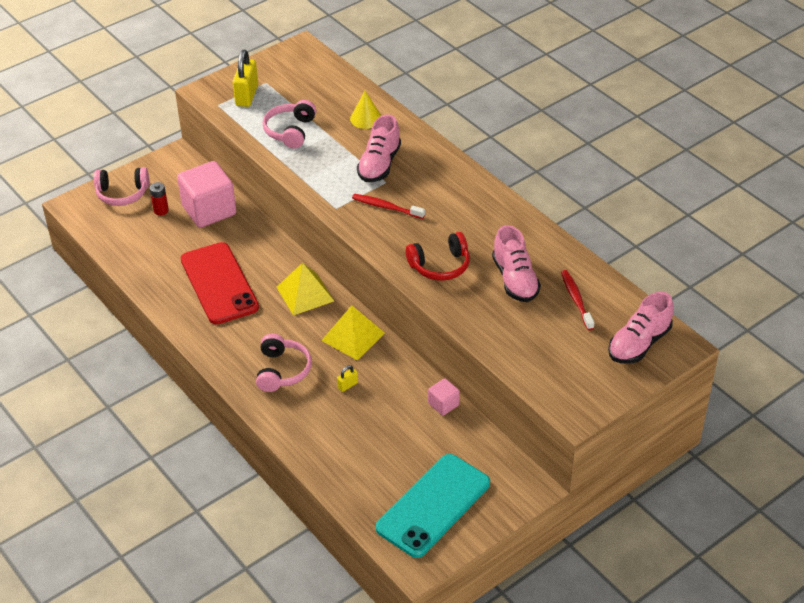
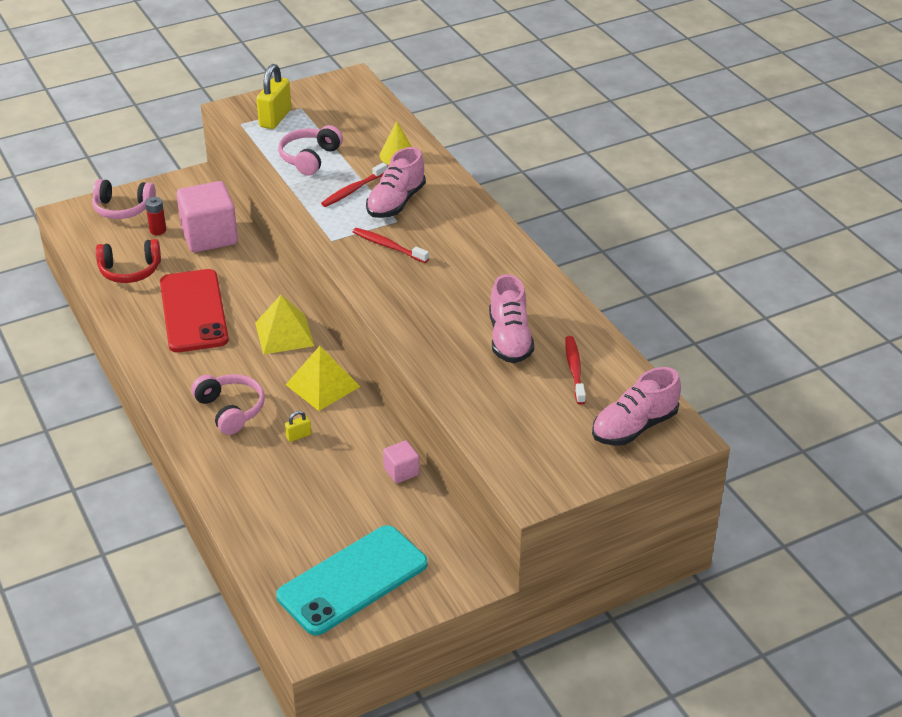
camera: 10 degrees right, 5 degrees down
pink headphones [256,334,312,392] -> pink headphones turned 45 degrees counterclockwise [191,374,265,435]
red headphones [406,232,470,281] -> red headphones moved to [96,239,161,283]
none -> red toothbrush [321,163,387,207]

